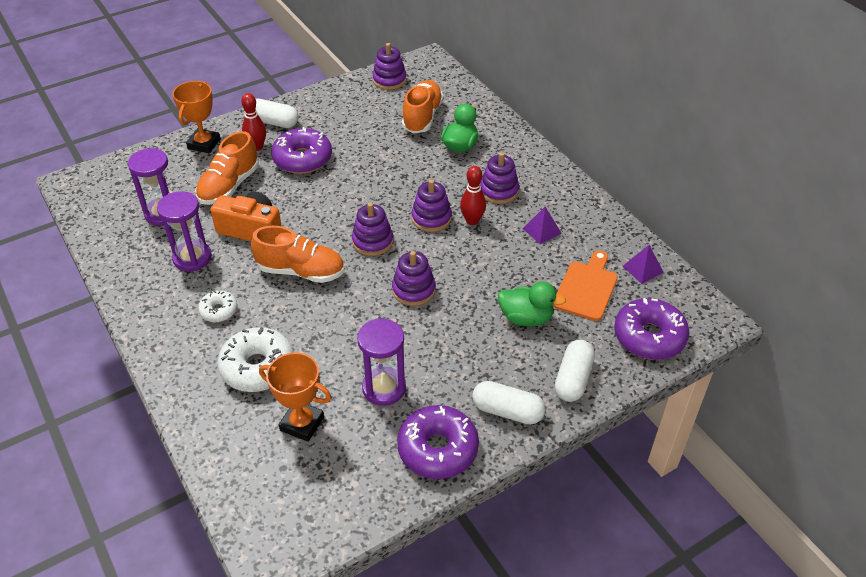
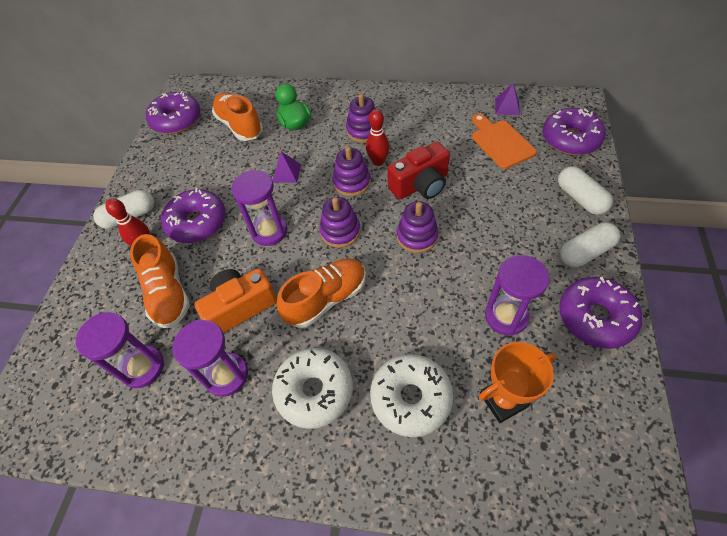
camera: 45 degrees left, 10 degrees up
orange trophy [172,81,221,153] -> none
white donut [198,291,238,322] -> white donut [272,348,353,429], size x1.84
purple stacking toy [372,43,407,90] -> purple donut [146,91,200,134]
green duck [498,282,566,326] -> none
purple pyramid [523,207,562,244] -> purple pyramid moved to [273,151,301,183]
none -> purple hourglass [232,170,287,246]
none -> red camera [387,142,450,199]

